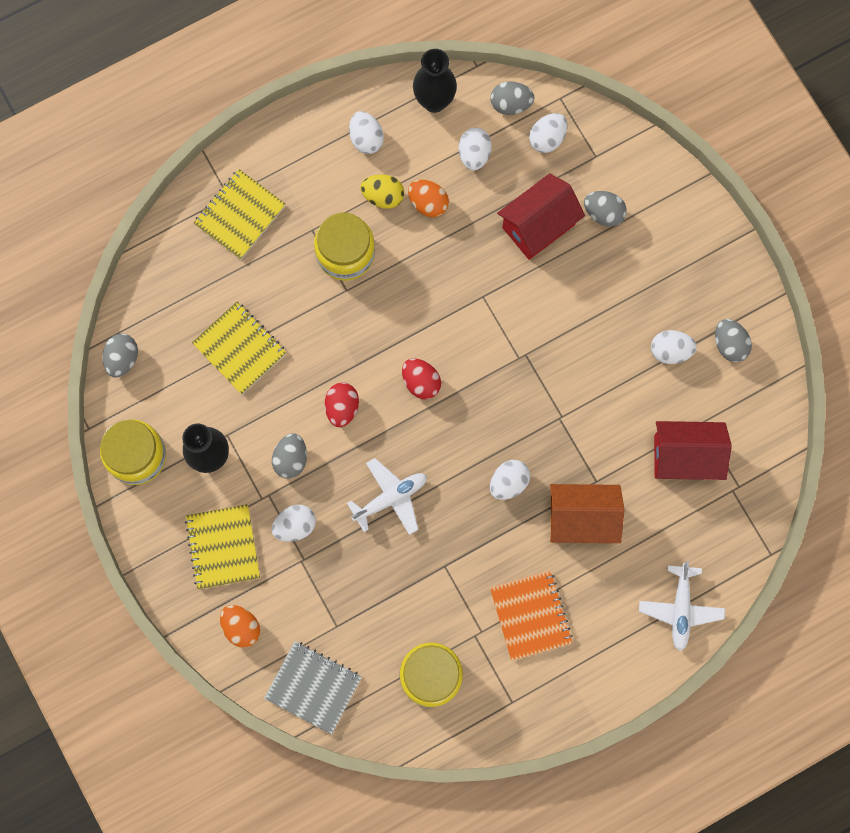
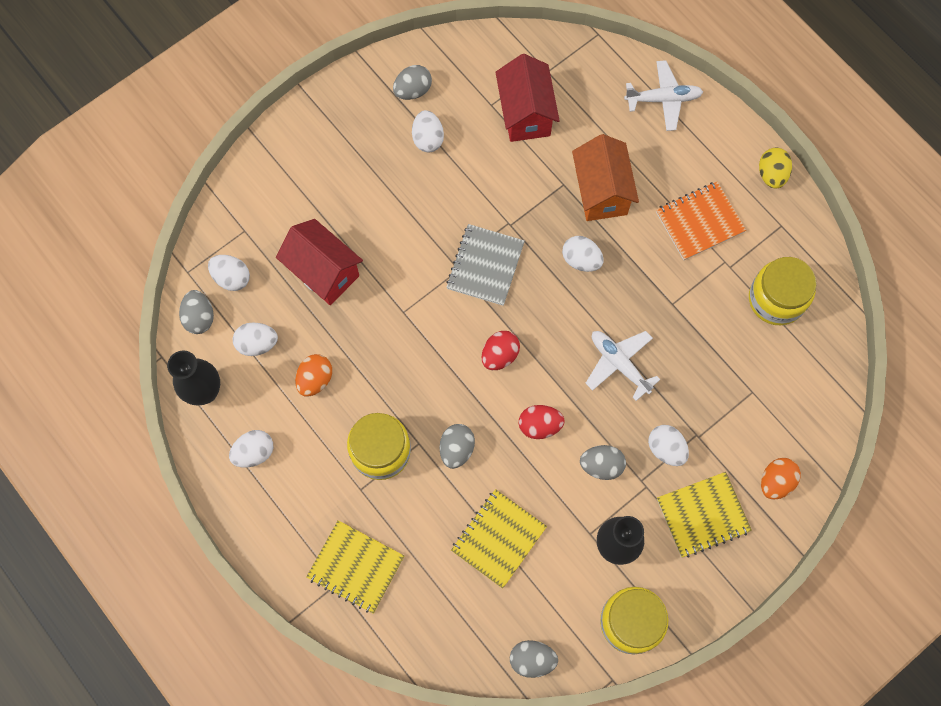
camera: 100 degrees left, 5 degrees down
grey notebook [264,641,362,735] -> grey notebook moved to [446,224,525,306]
yellow egg [360,174,404,209] -> yellow egg moved to [759,148,792,189]
grey egg [584,191,627,227] -> grey egg moved to [440,424,475,469]

